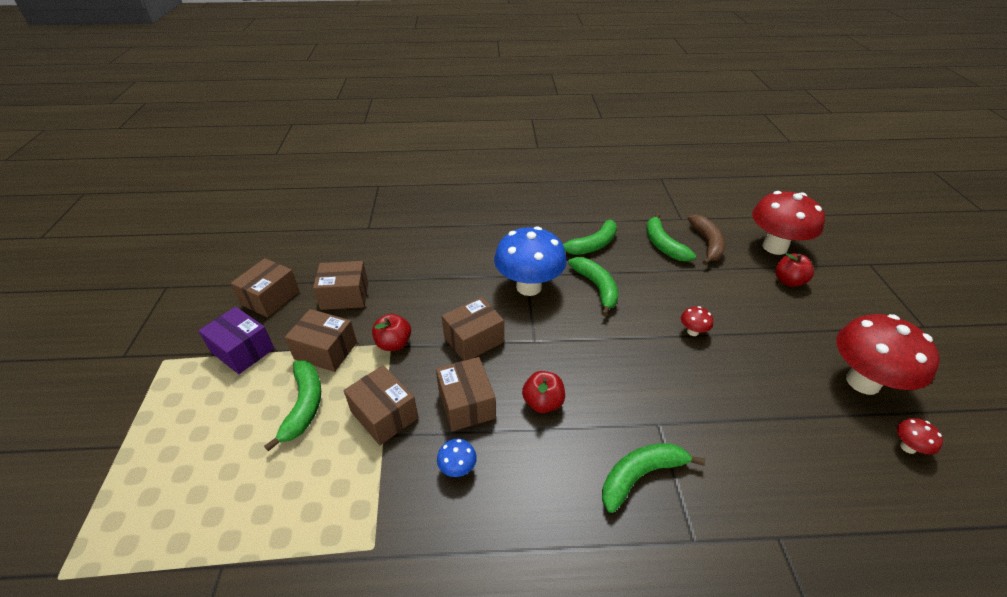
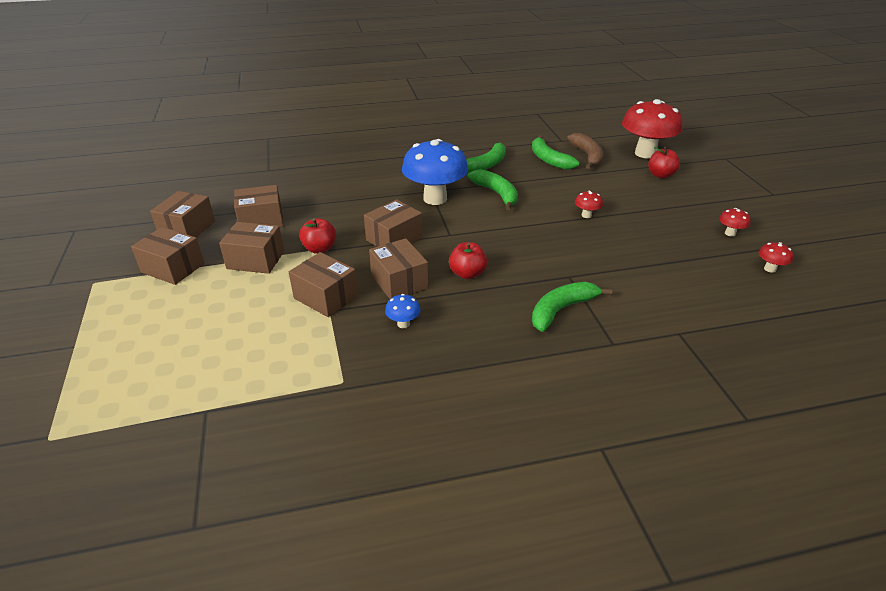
camera: 10 degrees left, 5 degrees down
purple box [198,307,274,374] -> brown box [131,227,204,285]
green banana [264,360,321,451] -> none
red mushroom [836,314,940,395] -> red mushroom [719,208,751,237], size x0.41

